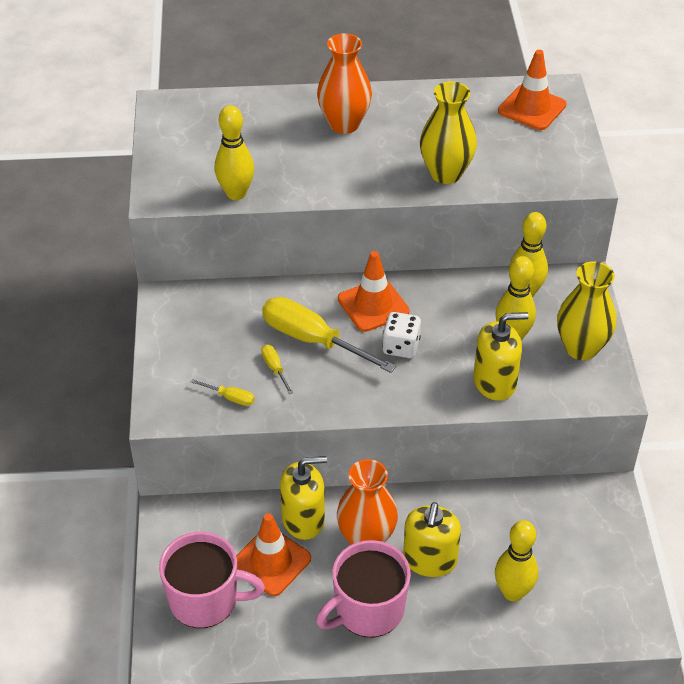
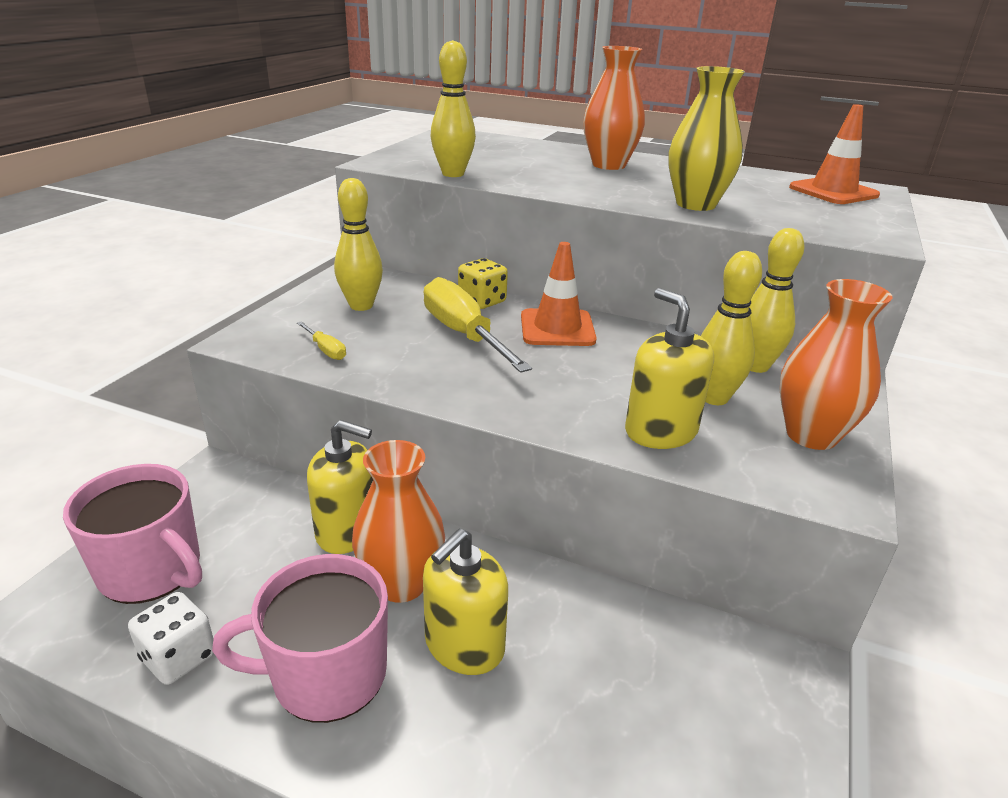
camera: 25 degrees right, 15 degrees down
orange traffic cone [236,513,311,596] -> none
yellow screwdriver [261,345,293,394] -> none
white dice [382,312,421,358] -> white dice moved to [128,592,214,685]
yellow soap dispenser [474,312,529,401] -> yellow soap dispenser turned 135 degrees counterclockwise [625,288,714,449]
yellow bowling pin [495,520,538,602] -> yellow bowling pin moved to [334,178,383,311]
yellow vase [557,261,616,360] -> orange vase [779,279,892,450]
none -> yellow dice [458,258,508,309]

